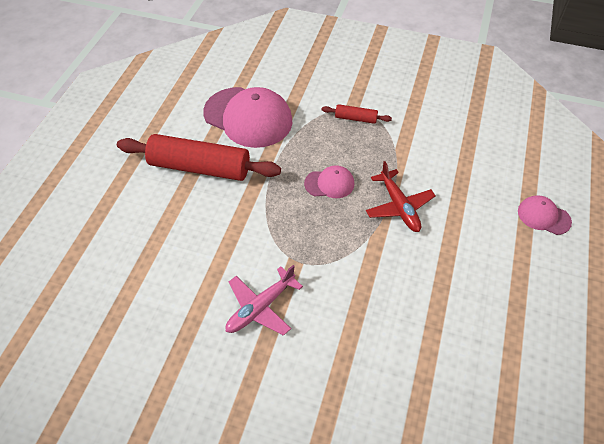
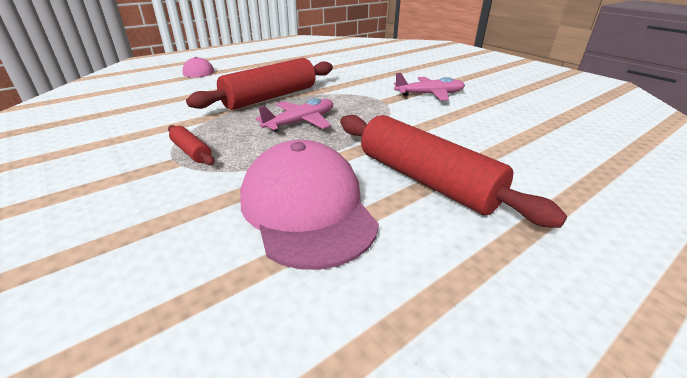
camera: 145 degrees left, 20 degrees down
pink cap [304,165,354,198] -> pink plane [255,98,333,132]
red plane [366,161,436,232] -> red rolling pin [186,58,333,110]

